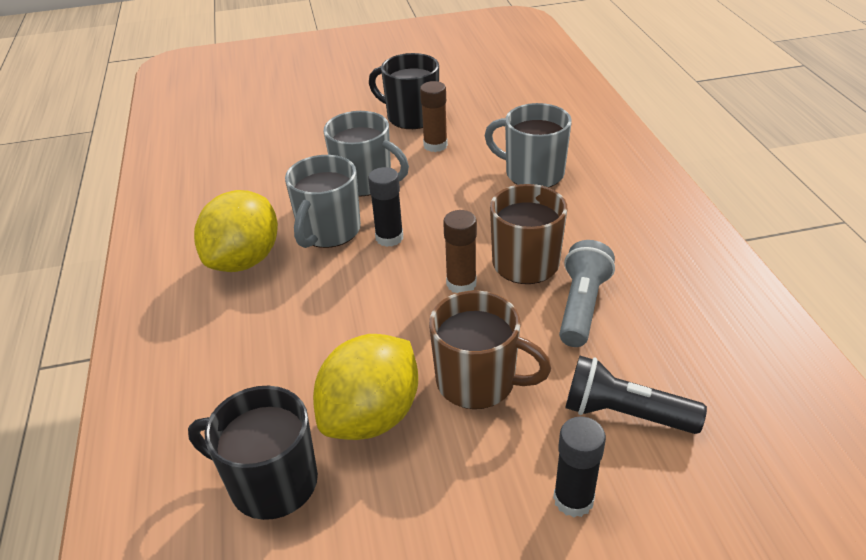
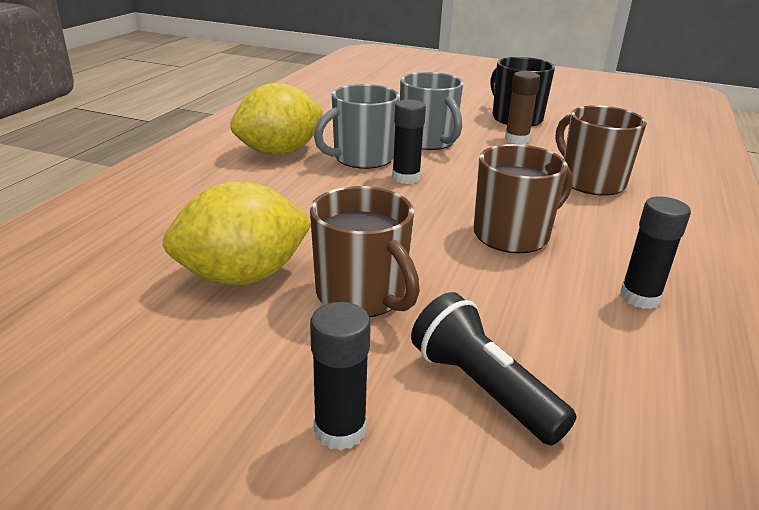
camera: 30 degrees right, 10 degrees down
black mug [188,386,318,520] -> none
brown glue stick [443,210,477,293] -> none
grey mug [485,103,572,188] -> brown mug [556,105,647,196]
grey flashlight [559,240,615,347] -> none
none -> black glue stick [620,196,691,309]

